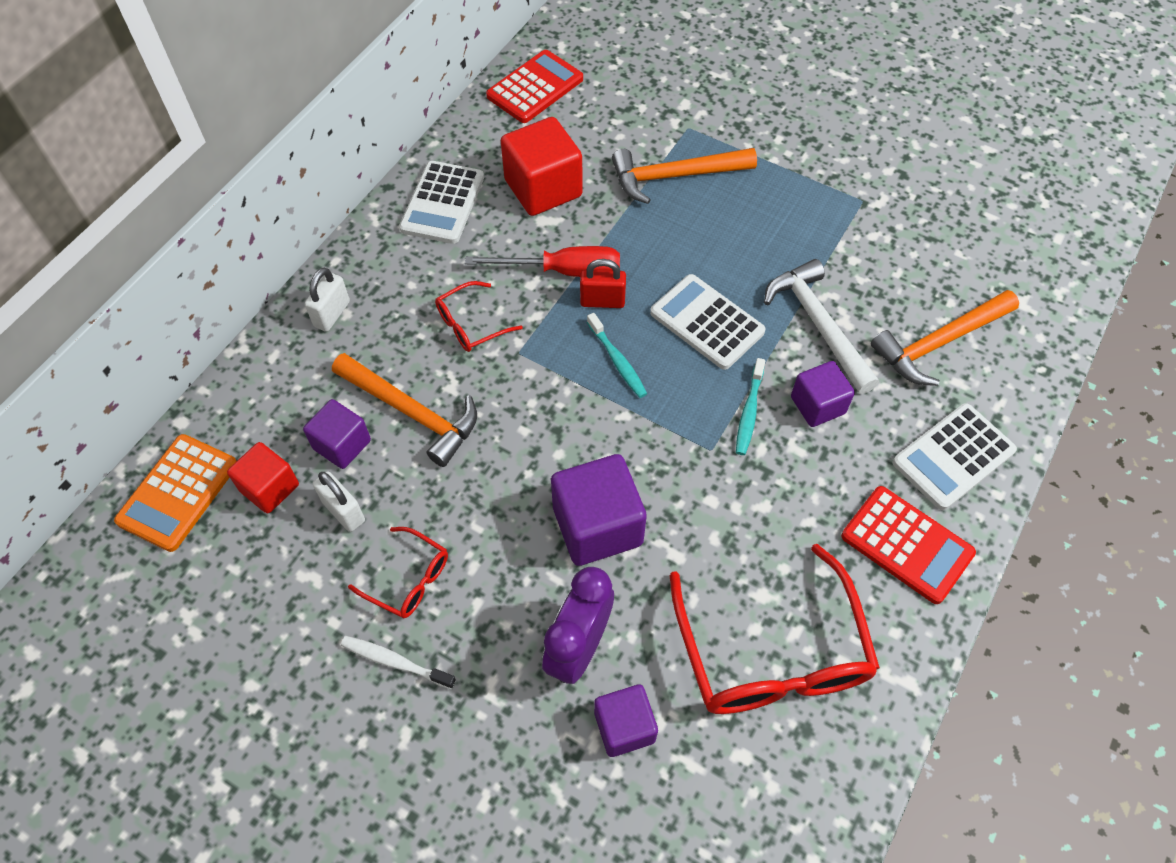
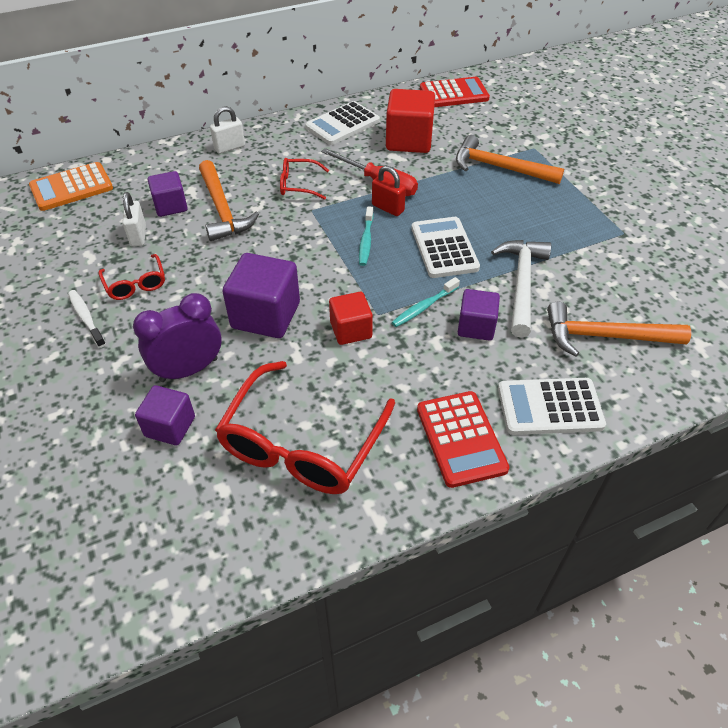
camera: 35 degrees right, 10 degrees down
red cube [227,442,299,514] -> red cube moved to [329,292,373,345]

